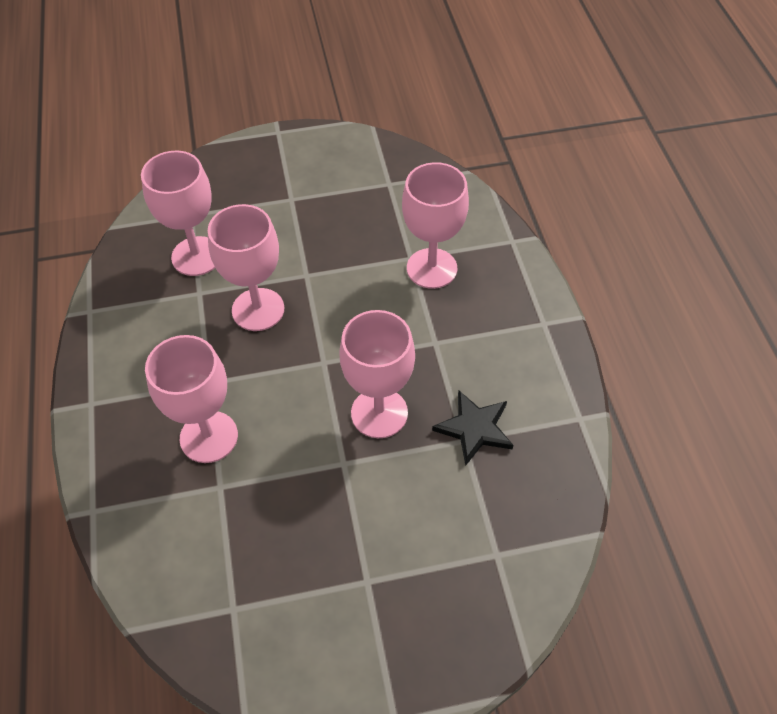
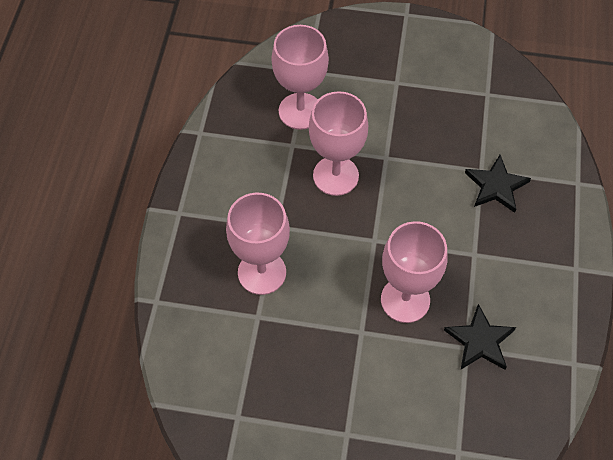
camera: 20 degrees right, 5 degrees up
pink goblet [402,162,469,289] -> black star [465,155,531,213]

